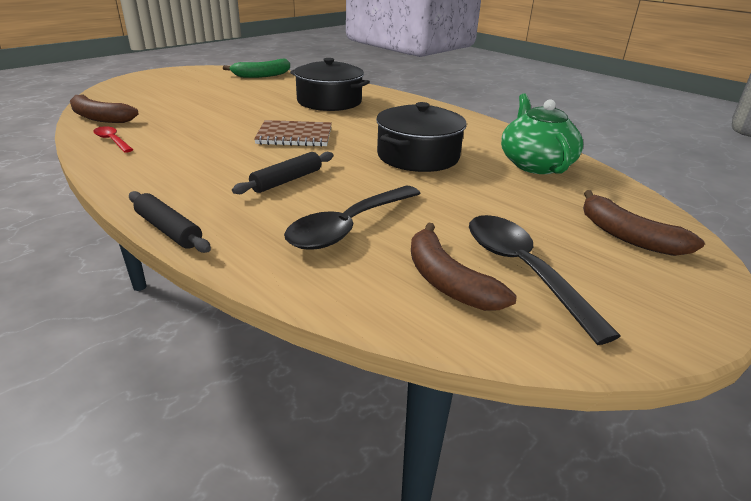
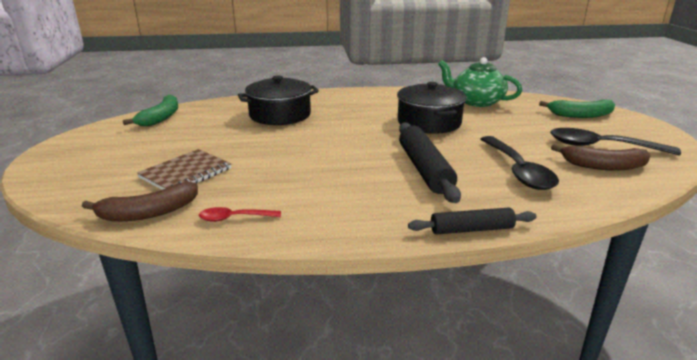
camera: 50 degrees left, 5 degrees down
black rolling pin [232,152,334,194] -> black rolling pin [399,122,461,203], size x1.62
brown notebook [254,120,332,147] -> brown notebook moved to [137,149,232,190]
brown banana [583,190,705,256] -> green banana [539,100,615,118]

